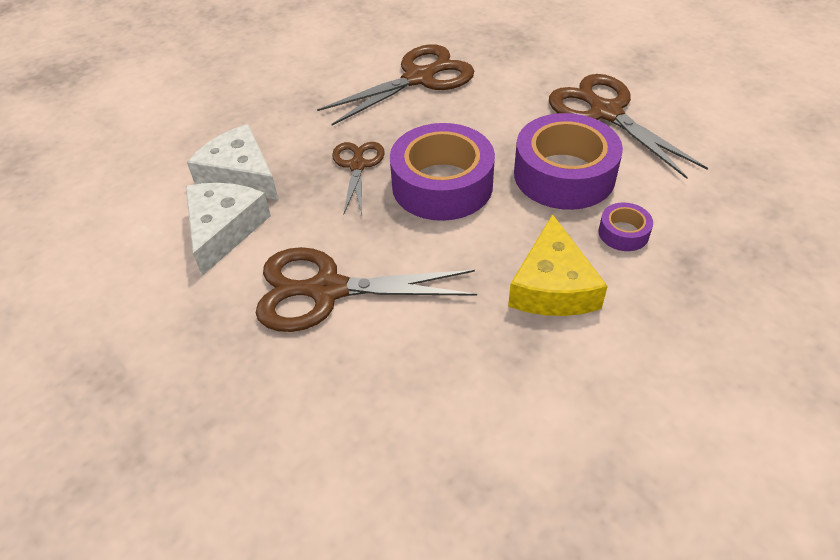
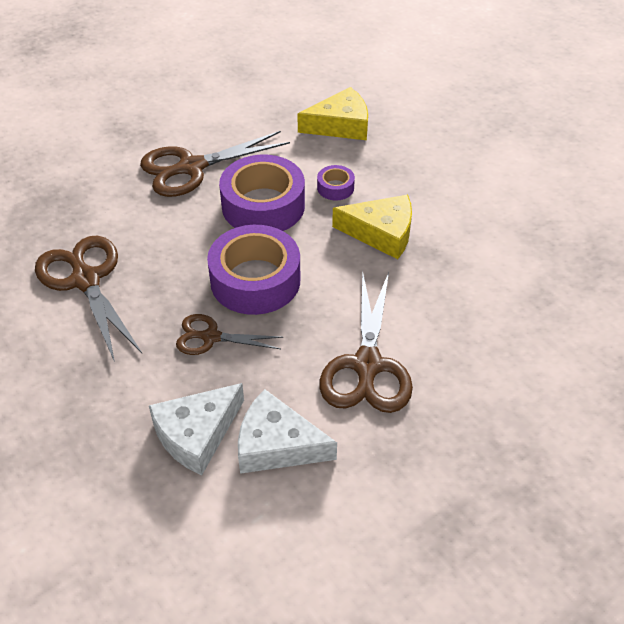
camera: 85 degrees left, 0 degrees up
none -> yellow cheese [298,87,368,140]

